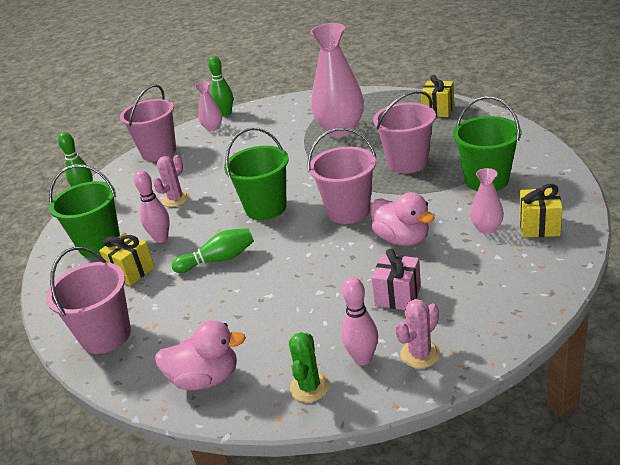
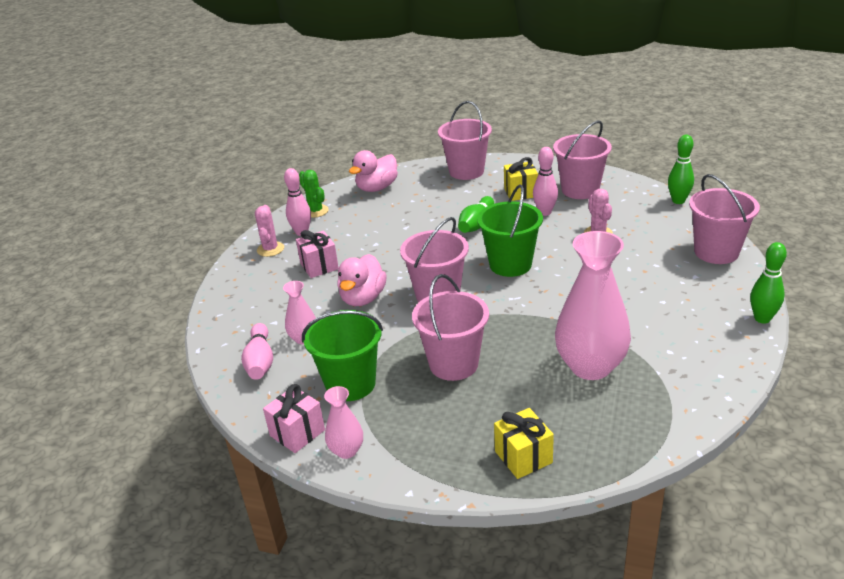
camera: 130 degrees right, 0 degrees up
green bucket [49,164,120,257] -> pink bucket [553,121,612,199]
pink vase [195,82,222,131] -> pink vase moved to [324,386,363,459]
pink duck [371,192,435,246] -> pink duck turned 75 degrees counterclockwise [337,254,387,306]
yellow gift [519,184,563,237] -> pink bowling pin [241,323,273,380]
none -> pink gift [263,384,325,453]

